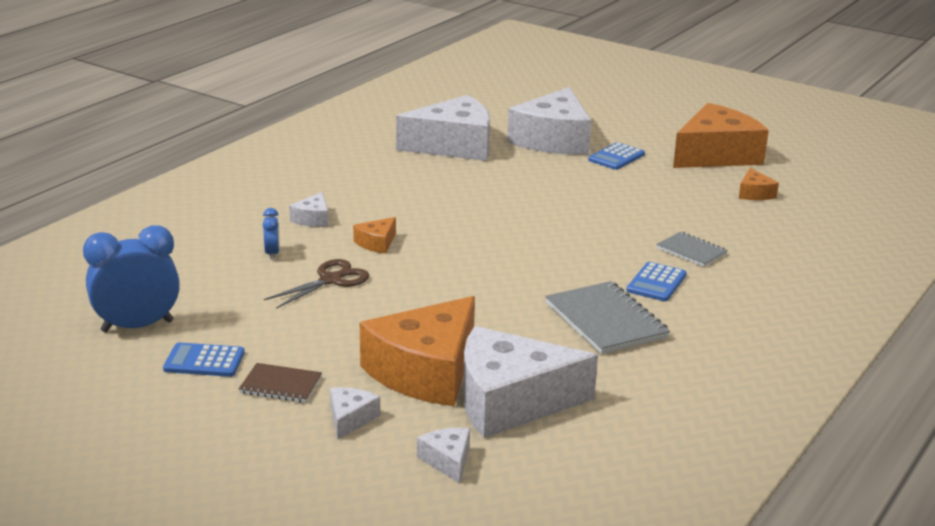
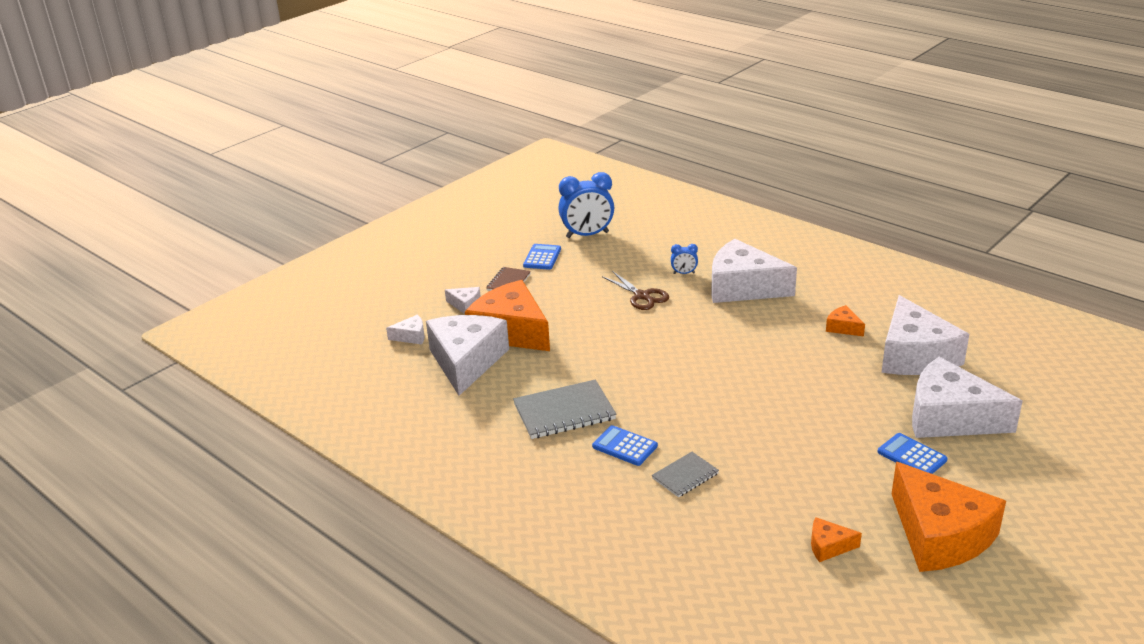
camera: 100 degrees right, 5 degrees up
blue clock [83,225,180,332] -> blue clock turned 90 degrees clockwise [559,172,614,238]
white cheese [289,192,329,227] -> white cheese [711,239,797,303], size x2.35
orange cheese [353,217,396,254] -> orange cheese moved to [826,305,865,336]

